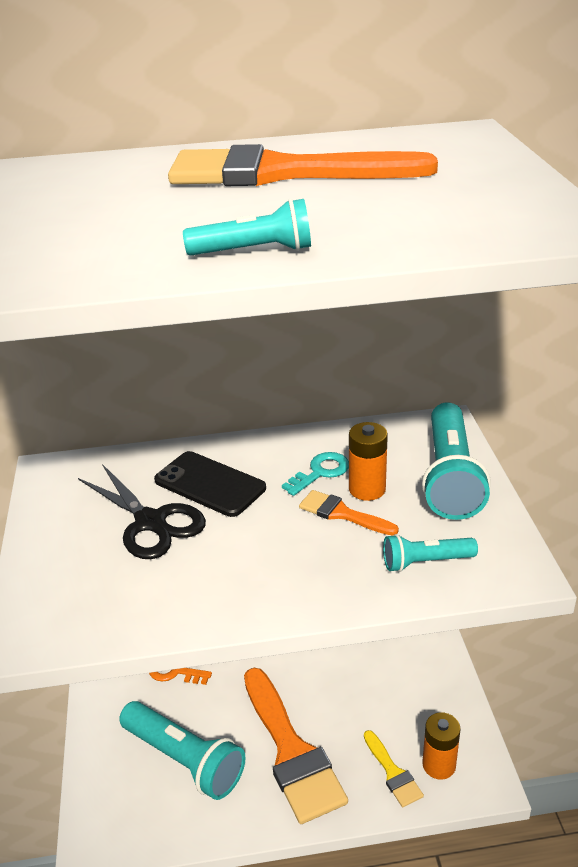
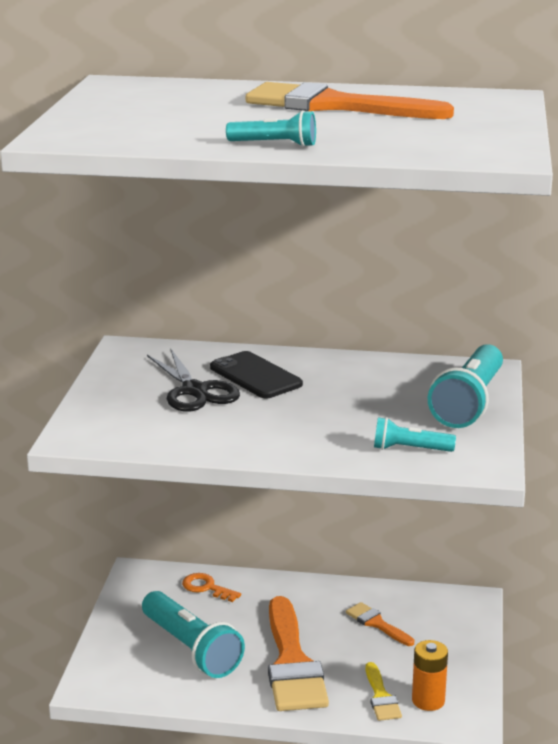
camera: 15 degrees right, 10 degrees down
turquoise key [282,452,349,496] -> none
orange brush [299,490,399,536] -> orange brush moved to [346,602,414,646]
orange battery [349,422,388,501] -> none

